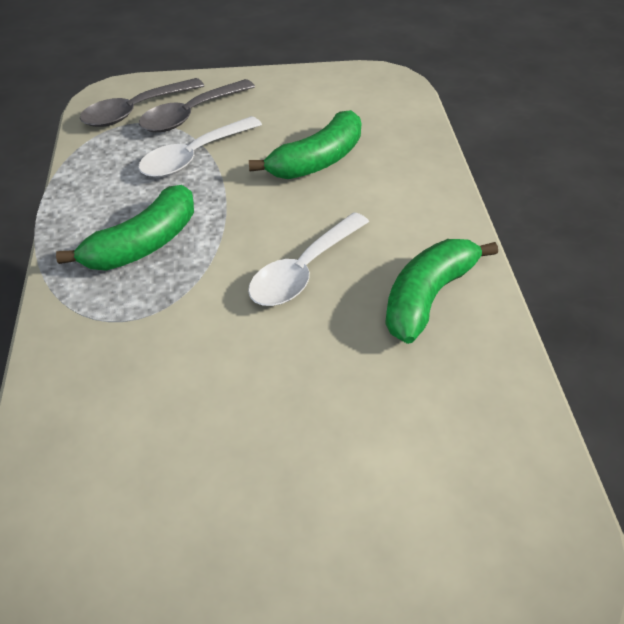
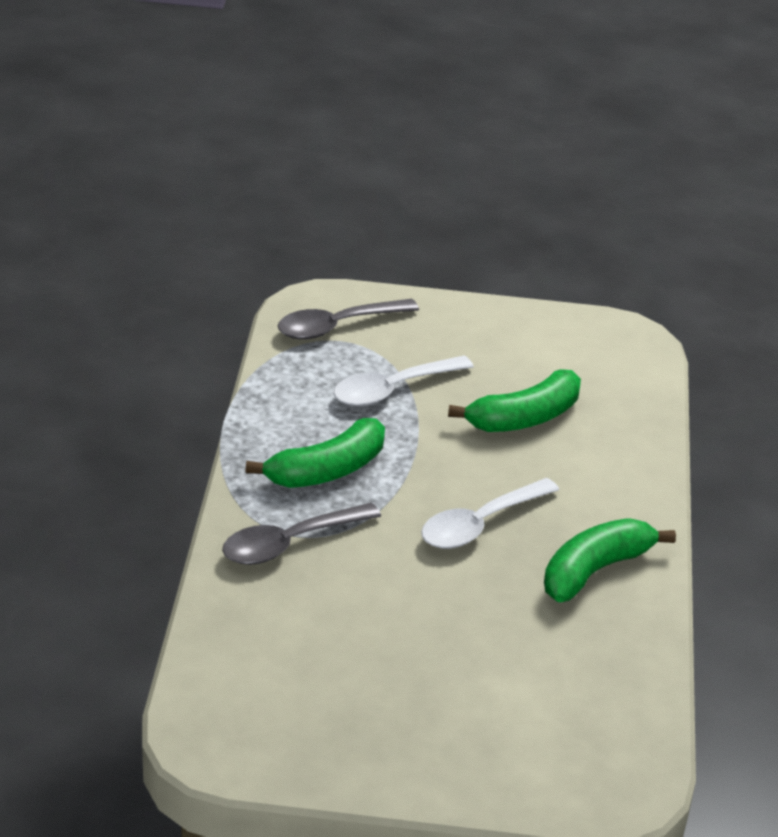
camera: 10 degrees right, 10 degrees down
grey spoon [139,79,255,132] -> grey spoon moved to [222,503,381,565]

